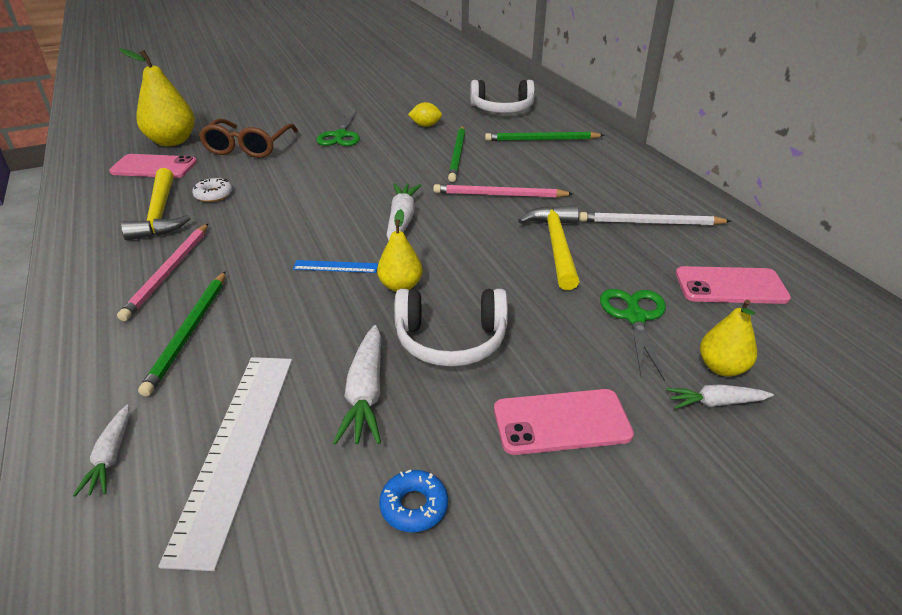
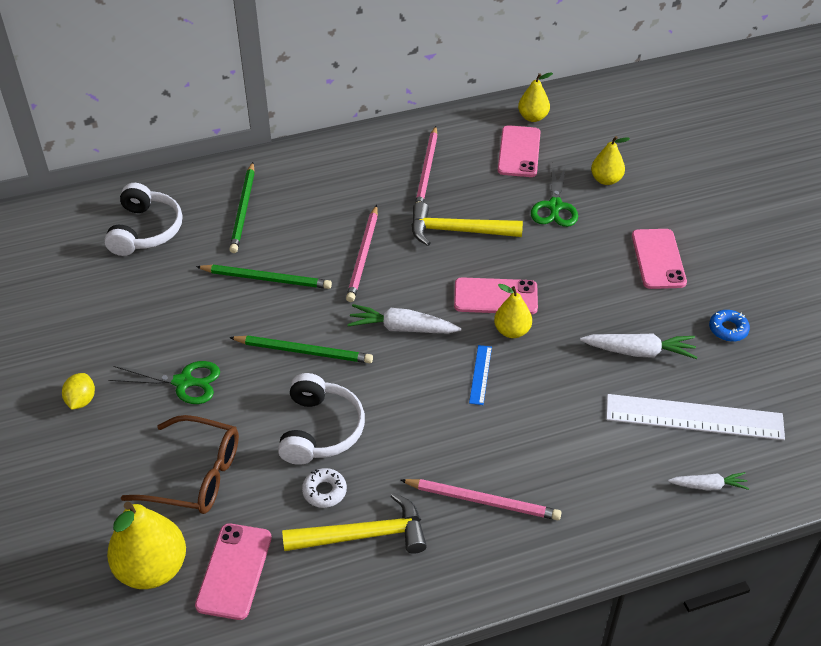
camera: 85 degrees left, 10 degrees up
green pencil [138,271,226,397] -> green pencil moved to [229,335,373,363]
white headphones [394,289,508,367] -> white headphones moved to [278,373,365,465]
yellow lemon [408,102,442,127] -> yellow lemon moved to [62,373,95,410]
white pencil [579,212,731,225] -> pink pencil [415,126,438,203]
green scissors [600,289,666,381] -> green scissors turned 90 degrees counterclockwise [531,163,578,227]
white carrot [666,384,774,409] -> none
none -> pink phone [454,277,538,314]
none -> yellow pear [518,72,553,122]

